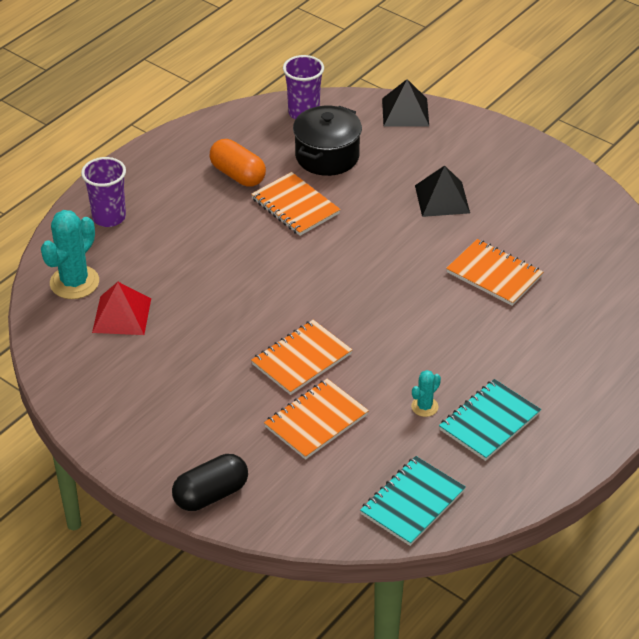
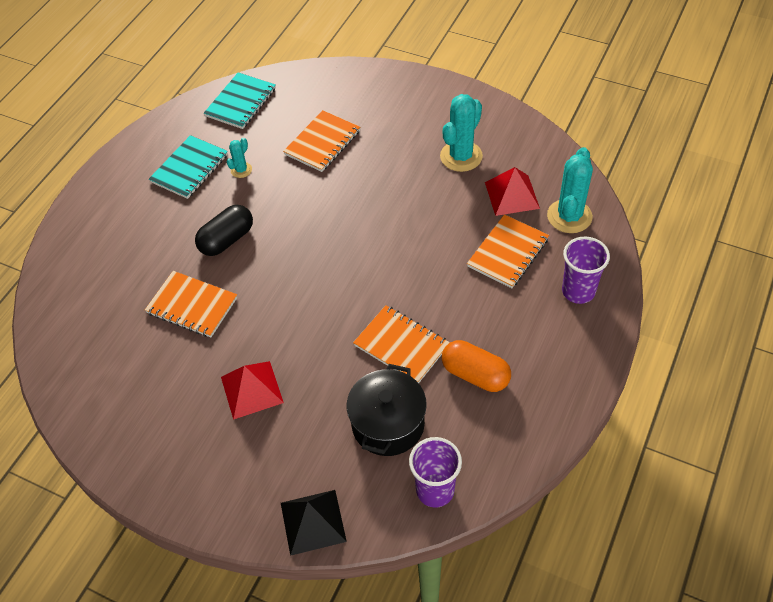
camera: 170 degrees right, 10 degrees up
black capsule [172,454,248,511] -> black capsule moved to [195,205,253,256]
orange notebook [251,320,352,395] -> orange notebook moved to [467,214,549,288]
black pyramid [415,166,470,217] -> red pyramid [221,361,284,420]
none -> turquoise cactus [440,94,483,172]

